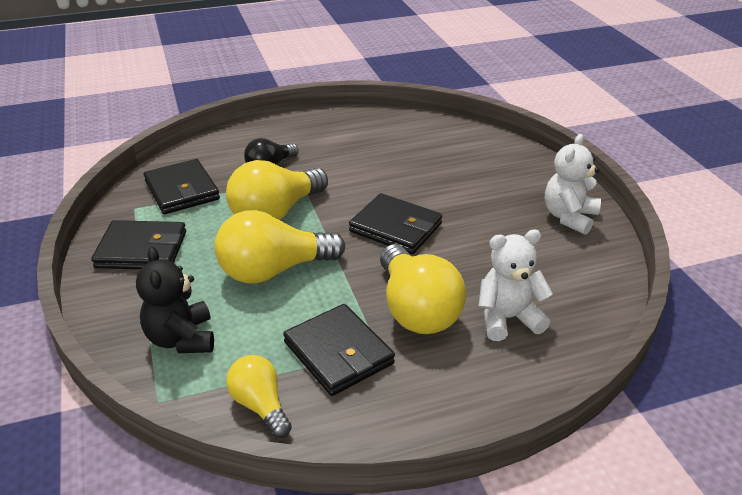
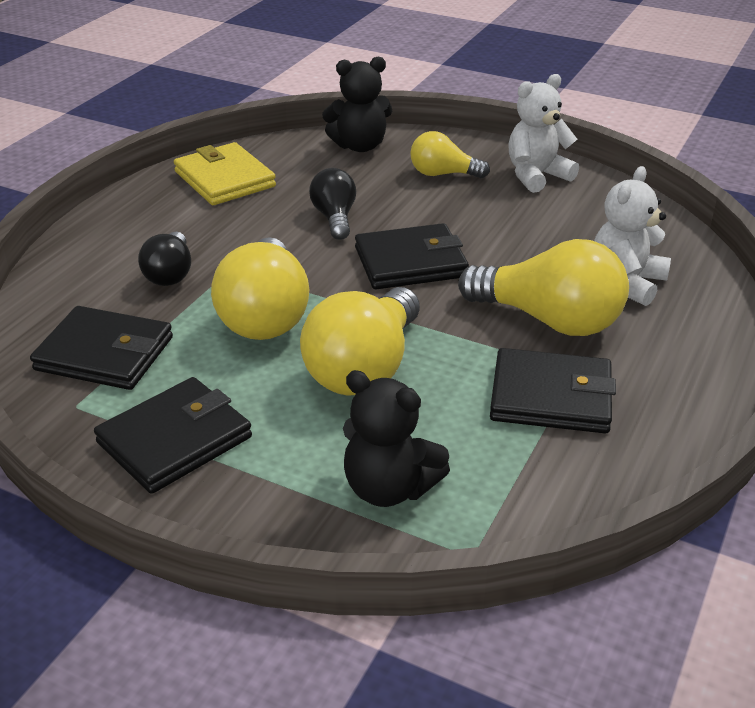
camera: 45 degrees left, 0 degrees up
yellow light bulb [226,355,292,438] -> yellow light bulb moved to [410,131,490,178]
white teddy bear [545,134,601,235] -> white teddy bear turned 75 degrees clockwise [508,74,579,193]
none -> yellow wallet [174,142,276,205]
none -> black light bulb [309,168,356,240]
none -> black teddy bear [322,57,392,152]

